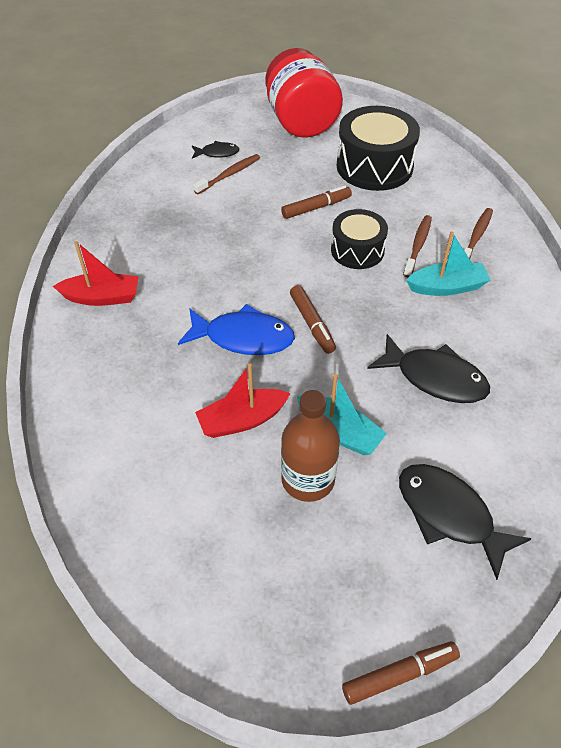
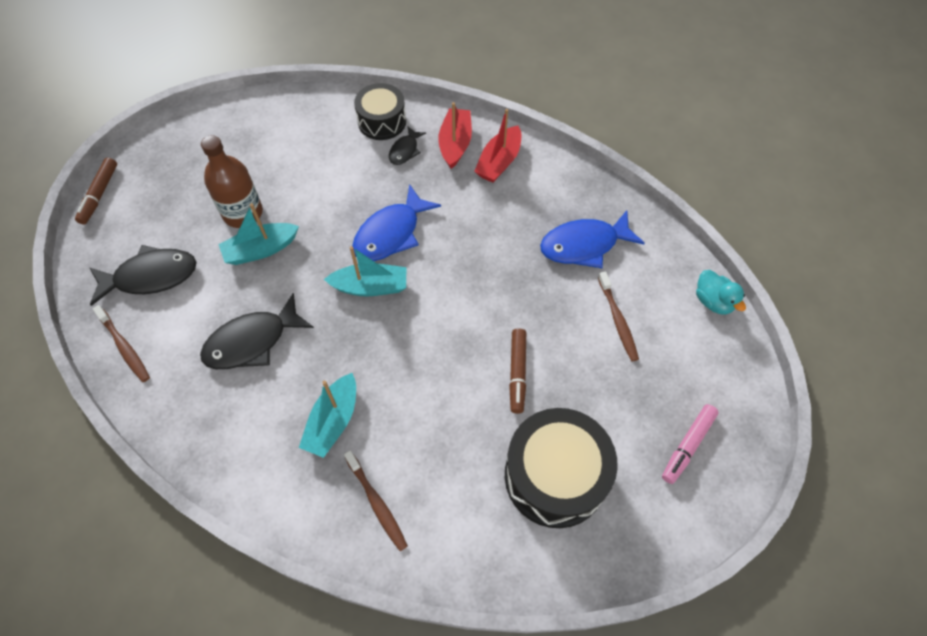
camera: 120 degrees right, 10 degrees up
black fish [192,141,239,159] -> black fish moved to [389,127,426,165]
red boat [195,363,290,438] -> red boat moved to [438,102,472,169]
red jar [265,48,343,137] -> pink marker [662,404,719,484]
brown marker [290,285,336,354] -> turquoise boat [324,246,406,297]
black drum [331,209,388,269] -> black drum moved to [354,83,406,140]
brown toothbrush [403,215,432,277] -> brown toothbrush moved to [93,305,150,382]
none -> blue fish [540,210,645,268]
none -> turquoise duck [696,270,746,315]

